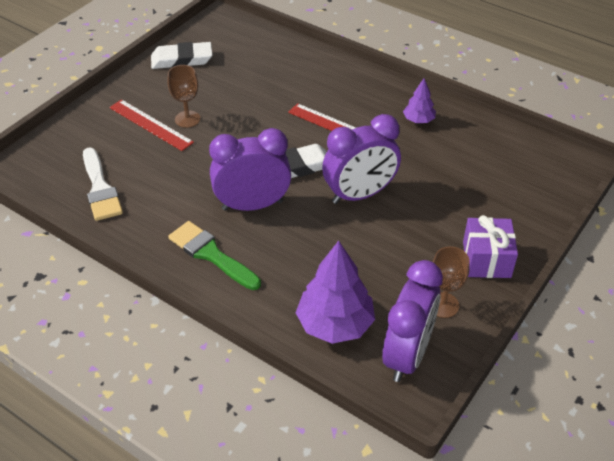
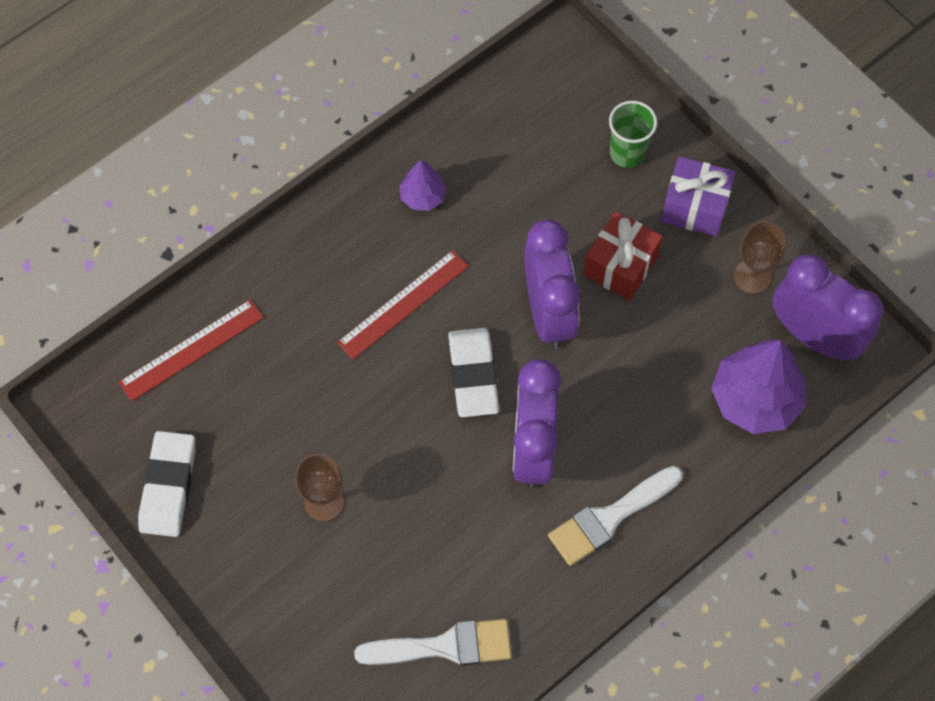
camera: 75 degrees left, 20 degrees up
red ruler [109,99,194,151] -> red ruler moved to [119,300,264,401]
green brush [168,221,261,290] -> white brush [548,466,683,566]
none -> red gift [583,211,663,301]
none -> green cup [609,101,657,168]

